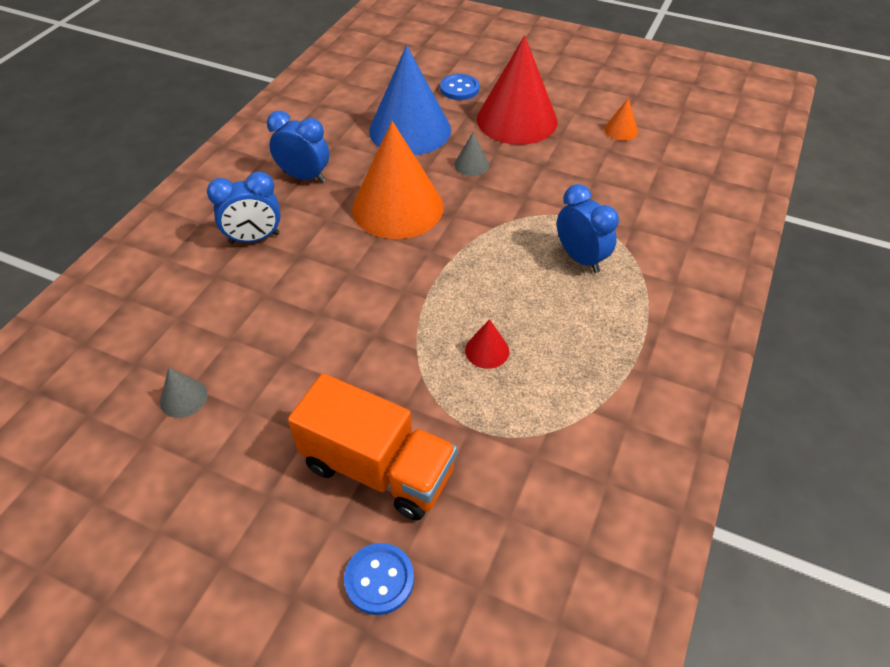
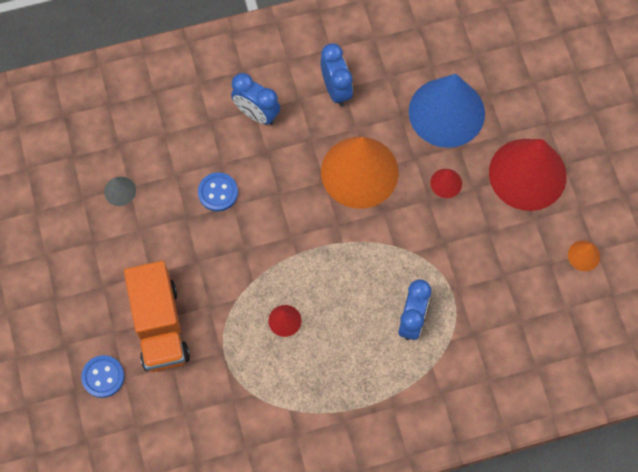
camera: 50 degrees right, 20 degrees up
blue button [440,74,479,100] -> blue button moved to [198,172,238,211]
grey cone [454,133,489,176] -> red cone [430,169,462,198]

